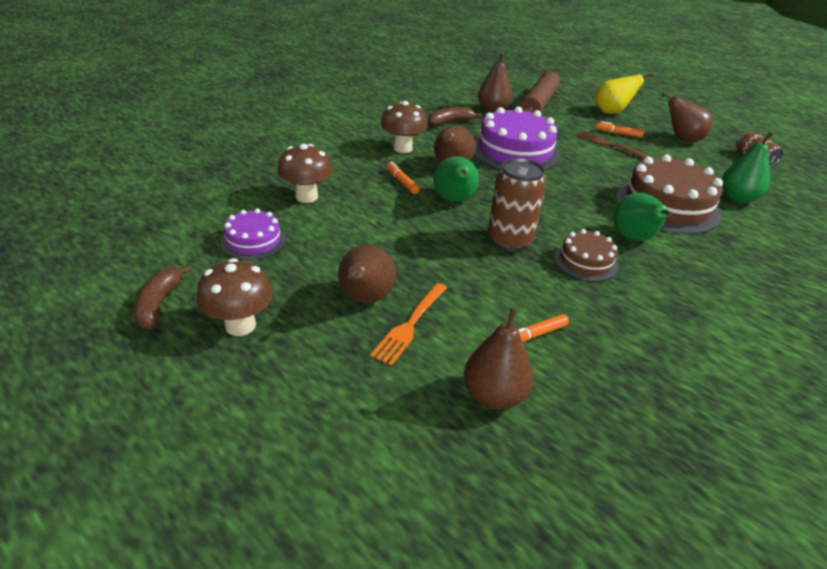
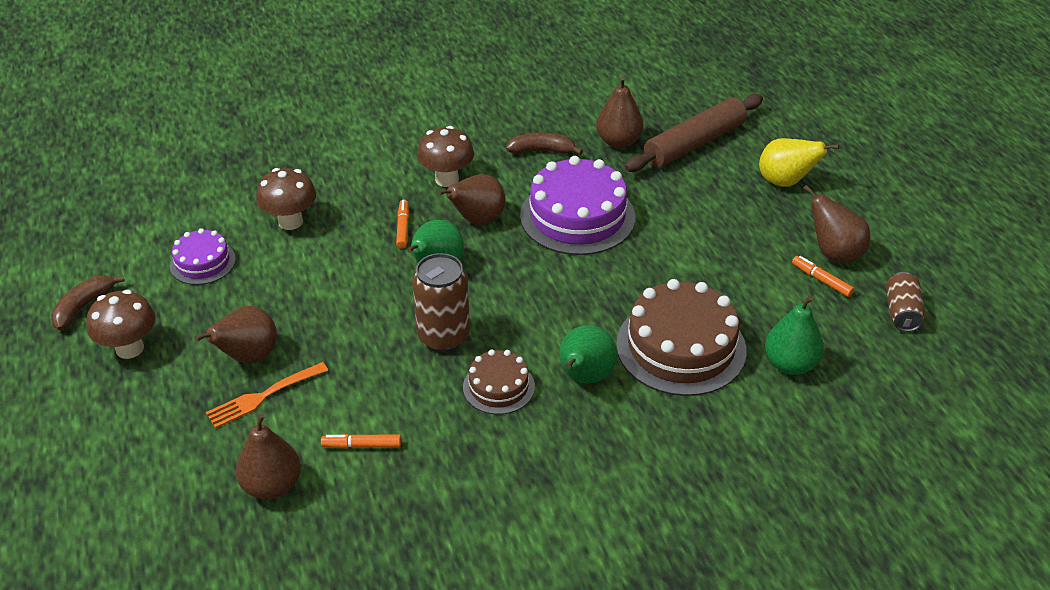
camera: 30 degrees right, 5 degrees up
brown fork [575,130,653,159] -> none
orange marker [595,121,644,138] -> orange marker moved to [792,256,854,297]

